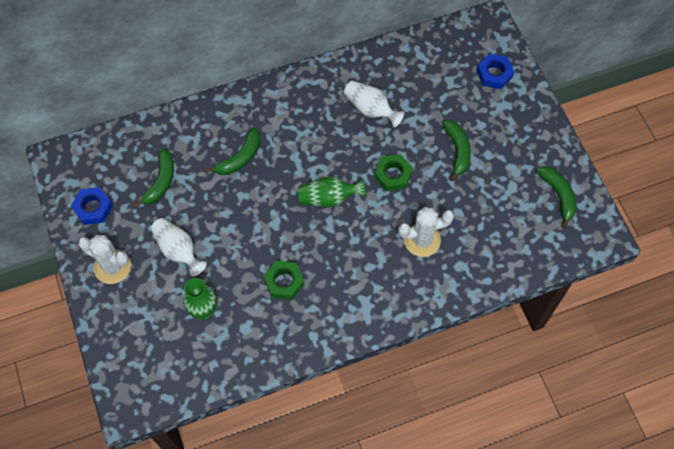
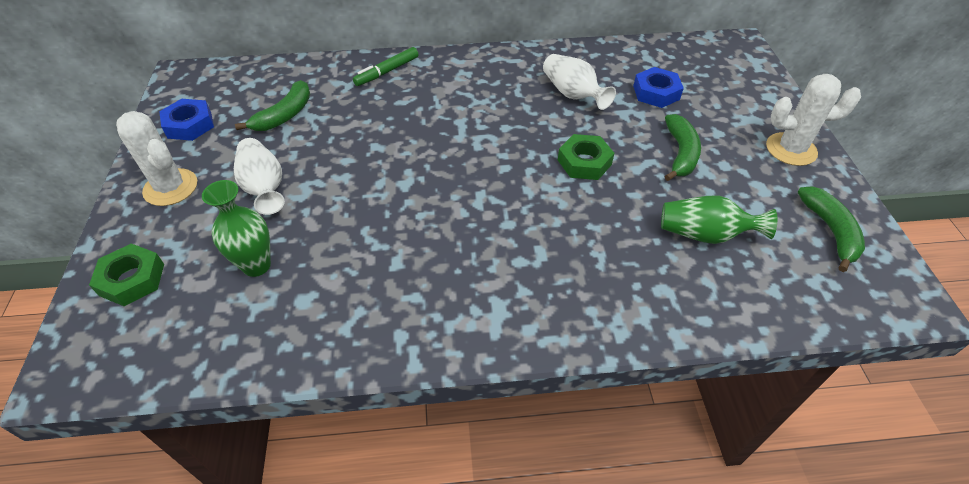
camera: 15 degrees right, 15 degrees down
green banana [206,127,260,175] -> none
green nut [264,260,304,300] -> green nut moved to [89,243,164,306]
green vase [298,176,366,207] -> green vase moved to [661,196,777,244]
white cactus [398,207,454,257] -> white cactus moved to [766,74,861,166]
blue nut [476,54,514,89] -> blue nut moved to [633,67,684,108]
none -> green marker [353,47,419,86]

